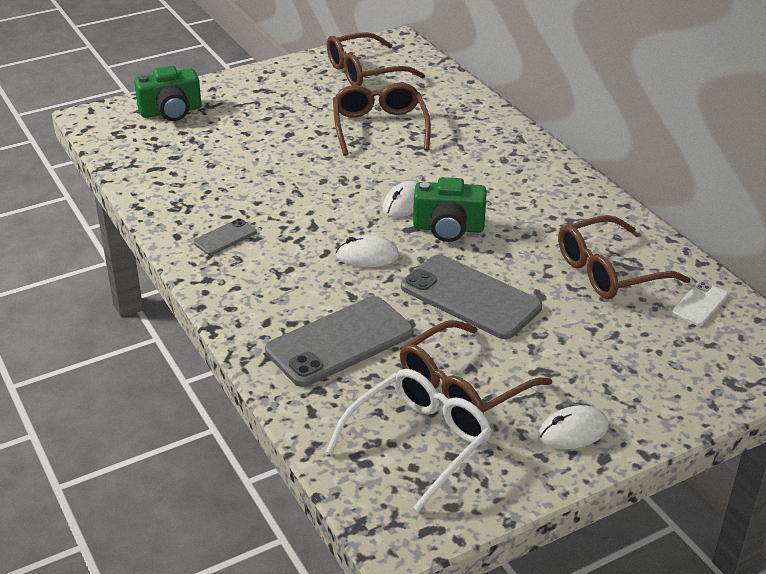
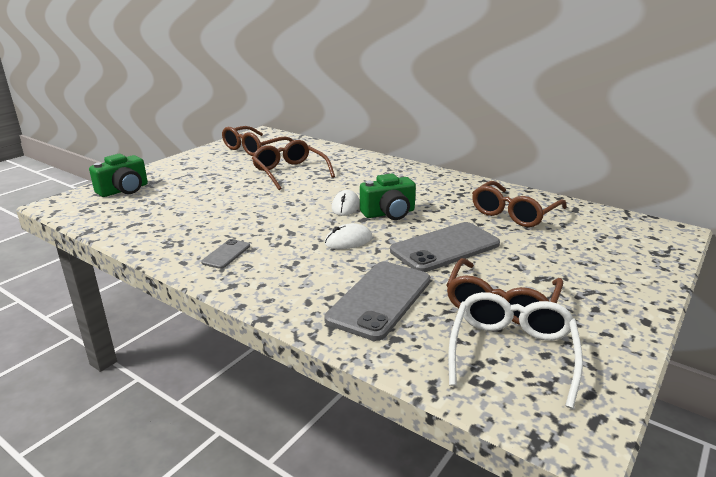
camera: 25 degrees left, 10 degrees down
grey phone [401,254,542,339] -> grey phone turned 45 degrees counterclockwise [390,222,500,272]
white mouse [538,405,609,449] -> none
white phone [672,282,728,326] -> none

